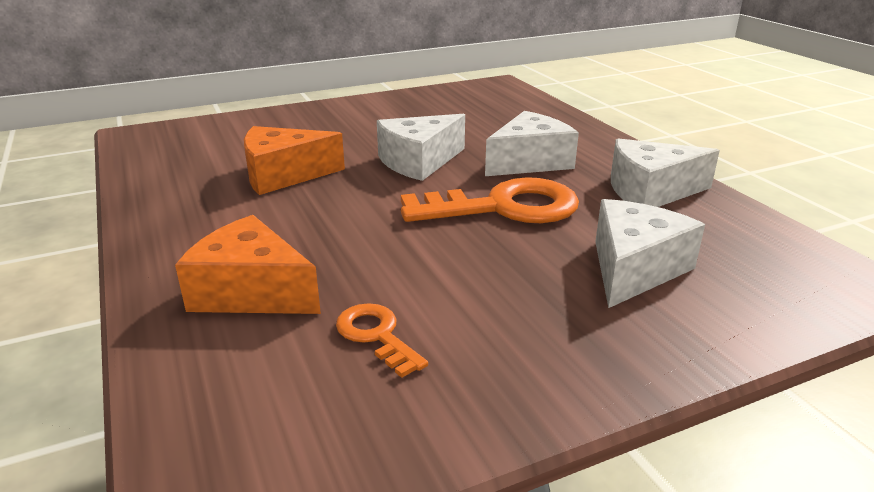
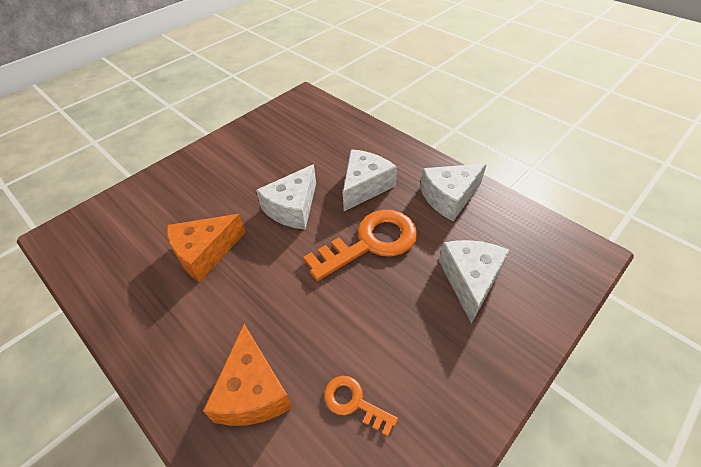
camera: 20 degrees left, 20 degrees up
orange cheese [175,215,321,314] -> orange cheese turned 105 degrees counterclockwise [203,324,293,426]

